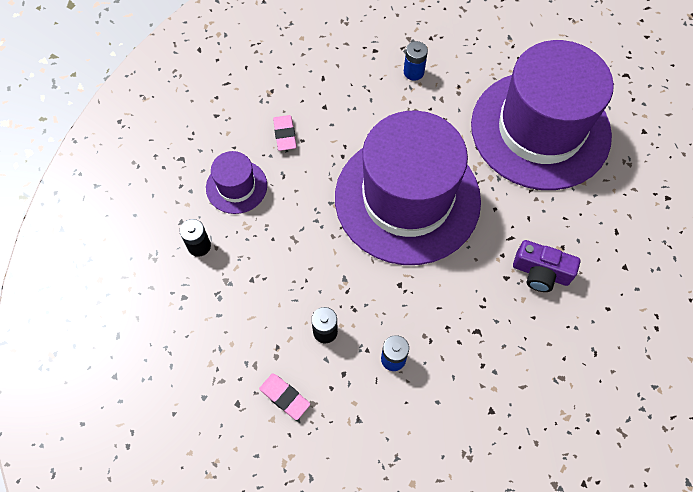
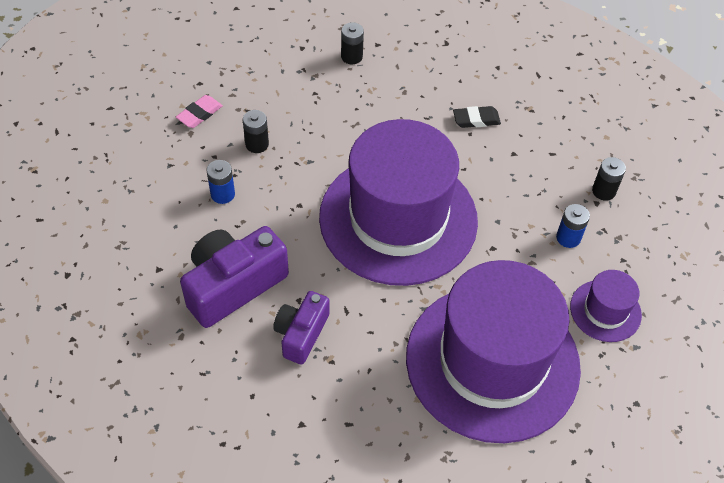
camera: 90 degrees right, 10 degrees down
purple hat [206,151,267,214] -> purple hat moved to [570,270,642,342]
pink eraser [273,115,297,151] -> black eraser [453,106,501,128]
none -> purple camera [180,226,289,328]
none -> black battery [592,157,626,201]

